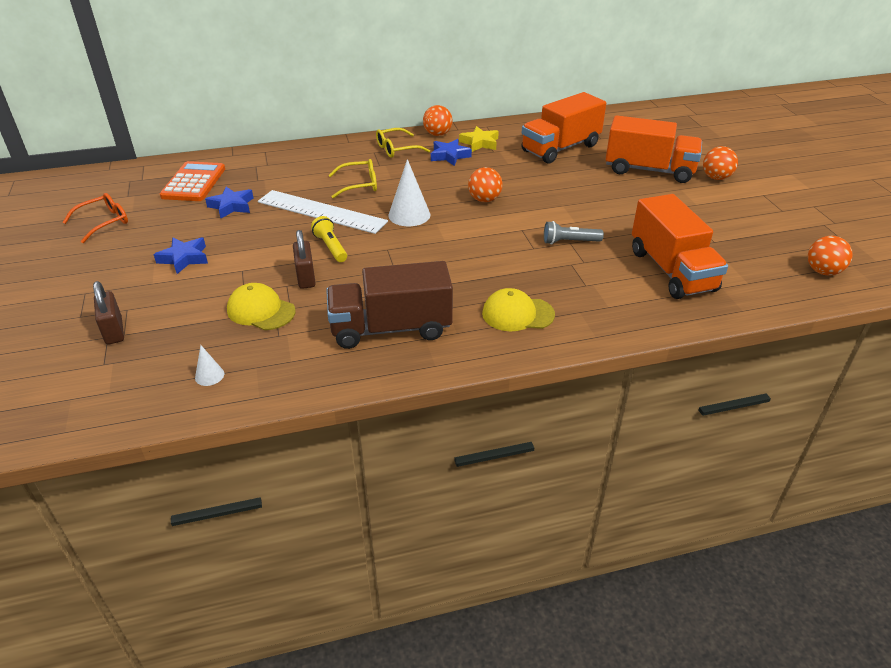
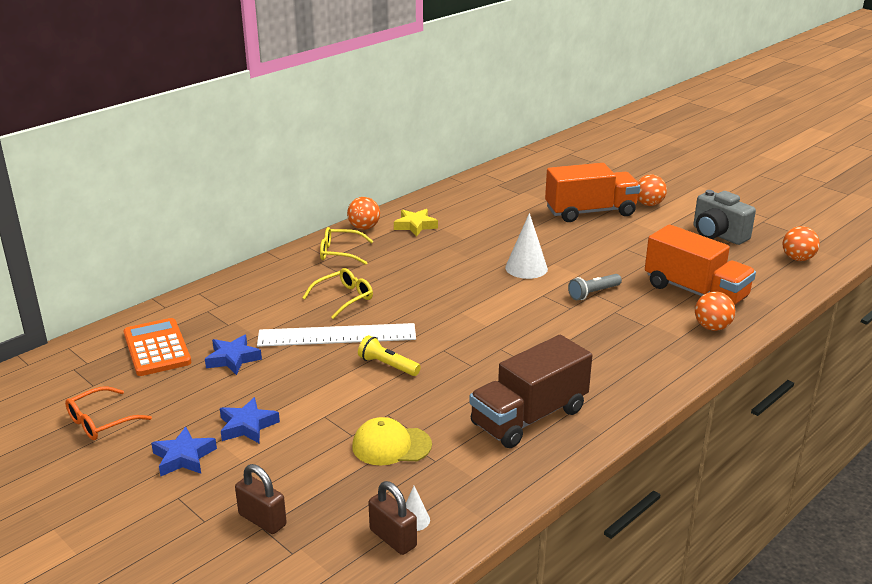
camera: 30 degrees left, 10 degrees down
orange glasses [62,193,128,243] -> orange glasses turned 150 degrees counterclockwise [65,386,152,440]
brown padlock [293,230,316,289] -> brown padlock moved to [368,481,417,555]
yellow glasses [376,128,430,158] -> yellow glasses turned 60 degrees clockwise [320,227,373,265]
white cone [388,159,430,226] -> white cone moved to [505,213,548,279]
blue star [431,139,472,166] -> blue star moved to [151,427,217,476]
orange ball [468,167,503,202] -> orange ball moved to [695,292,735,331]
yellow cap [482,288,555,331] -> none
orange truck [521,92,606,164] -> none
none -> grey camera [693,190,756,245]

